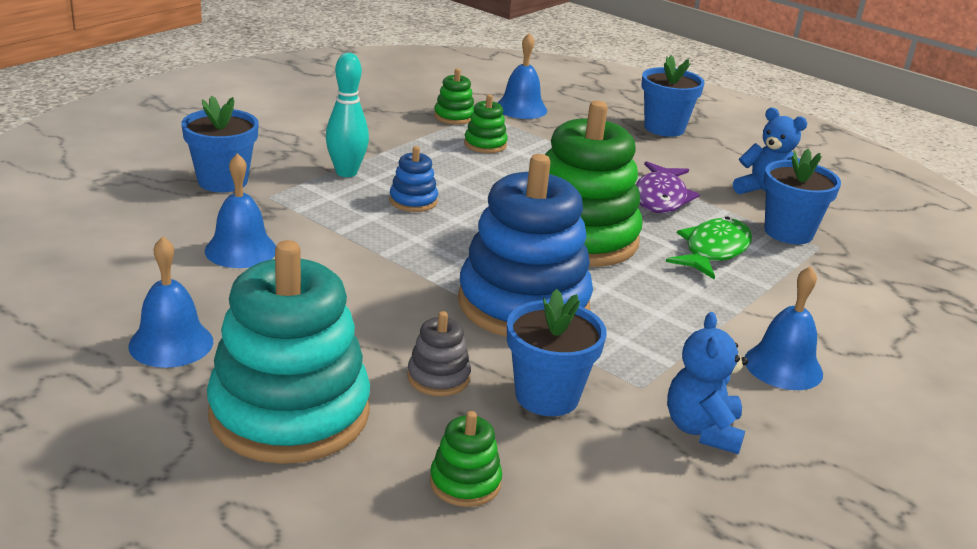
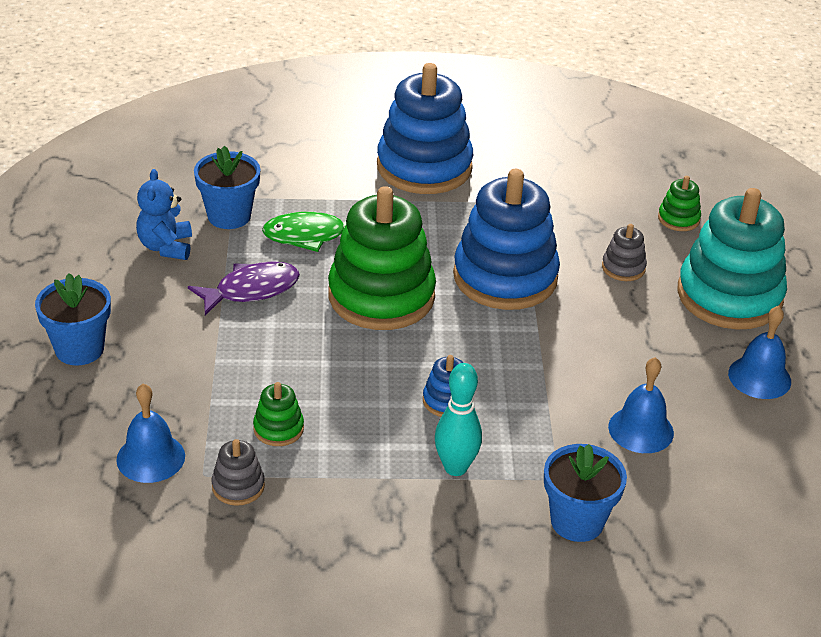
camera: 130 degrees left, 10 degrees up
green stacking toy [434,68,474,125] -> grey stacking toy [212,439,265,506]
blue flower pot [507,289,606,416] -> none
blue teddy bear [667,312,748,454] -> none
blue bell [745,266,823,390] -> blue stacking toy [377,63,473,194]

